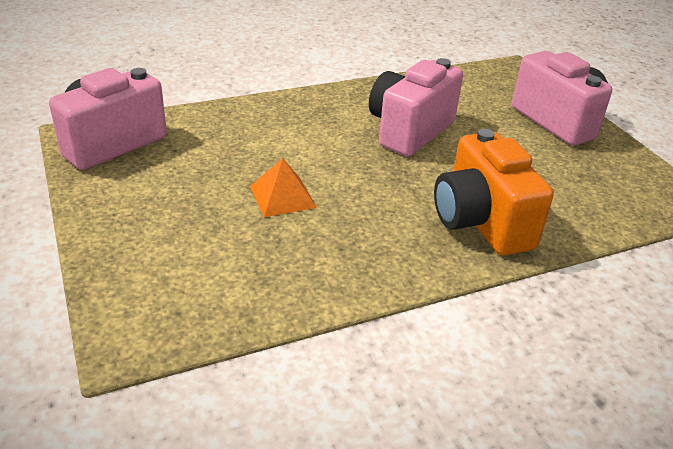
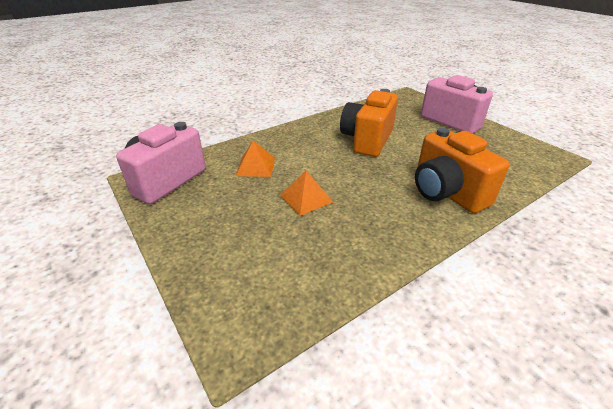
camera: 10 degrees left, 0 degrees up
pink camera [369,58,463,157] -> orange camera [340,89,398,157]
none -> orange pyramid [236,140,275,177]

